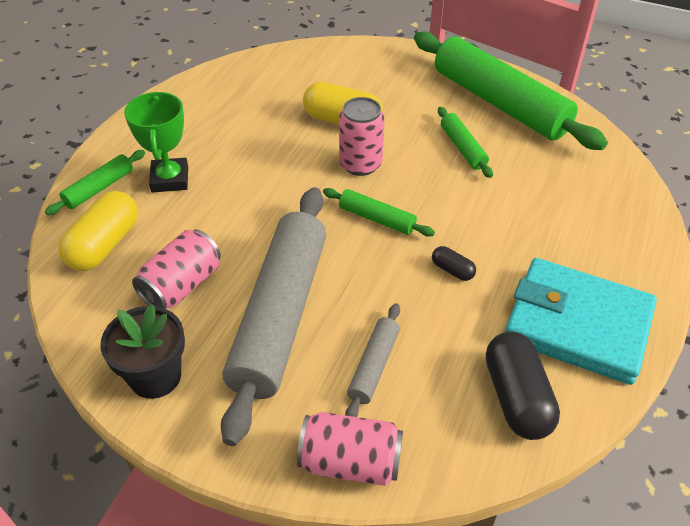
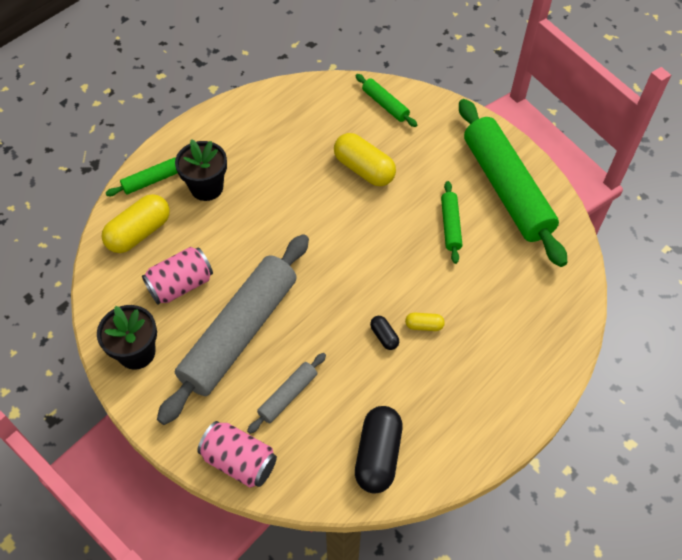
camera: 20 degrees right, 10 degrees up
green trophy [124,92,188,193] -> black flower pot [175,139,227,201]
green rolling pin [323,188,435,237] -> green rolling pin moved to [355,74,417,127]
pink can [339,97,385,176] -> none
turquoise wallet [505,258,657,385] -> none
none -> yellow capsule [405,313,445,331]

